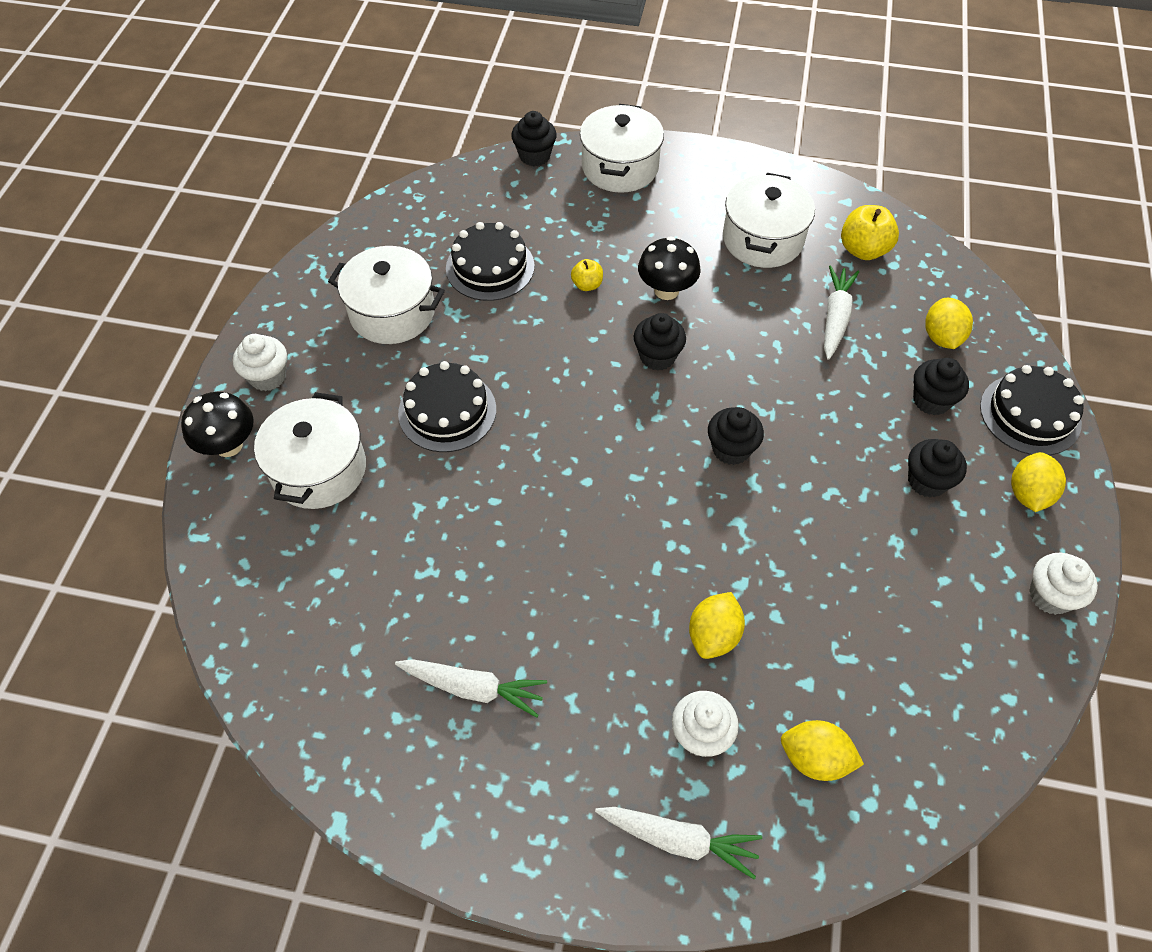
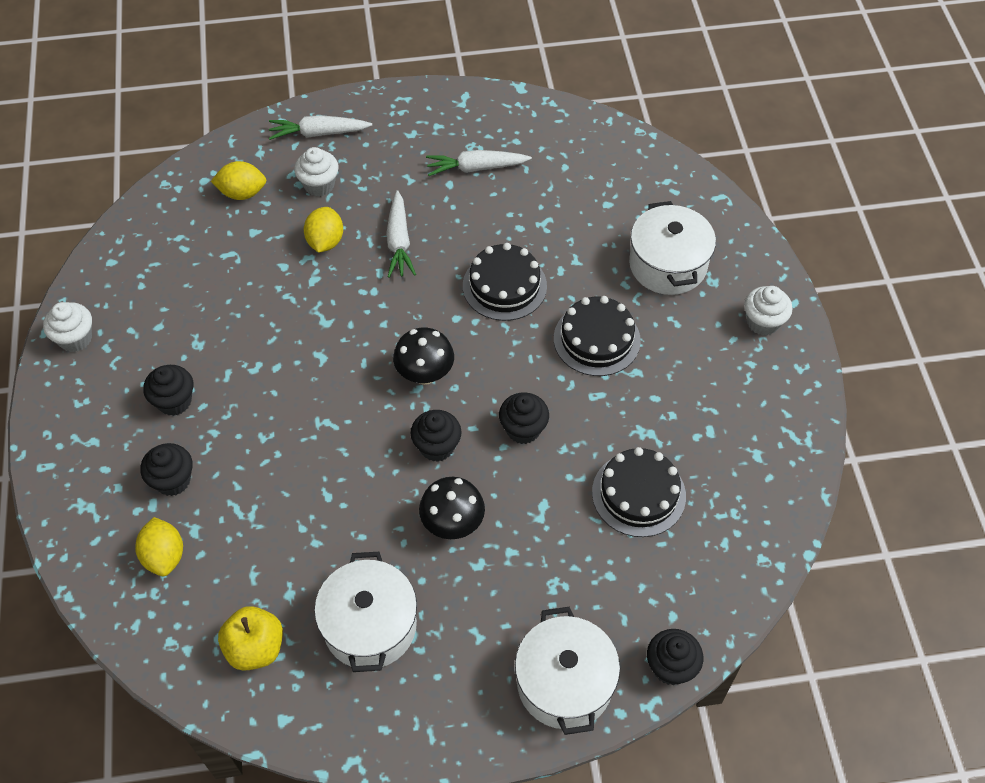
camera: 160 degrees right, 0 degrees up
black mushroom [181,392,254,457] -> black mushroom moved to [393,328,454,385]
white pot [328,246,445,344] -> none
yellow apple [571,259,603,291] -> none
black cupcake [708,407,764,465] -> black cupcake moved to [499,392,549,444]
white carrot [824,265,859,360] -> white carrot moved to [386,190,416,278]
black cake [980,365,1084,455] -> black cake moved to [463,243,547,321]
yellow lemon [1011,452,1066,512] -> none

